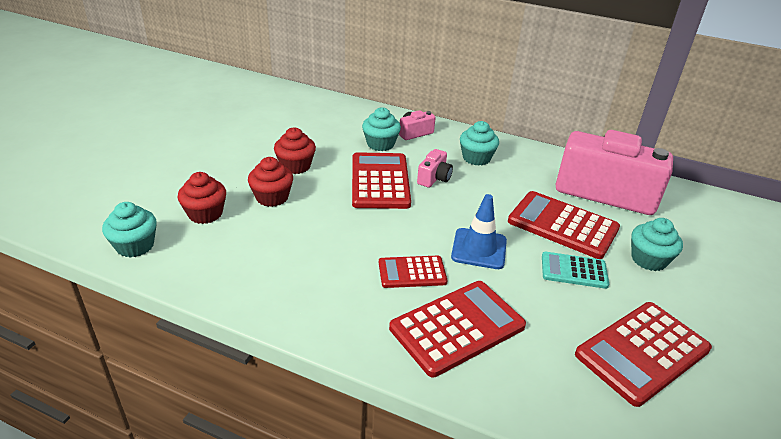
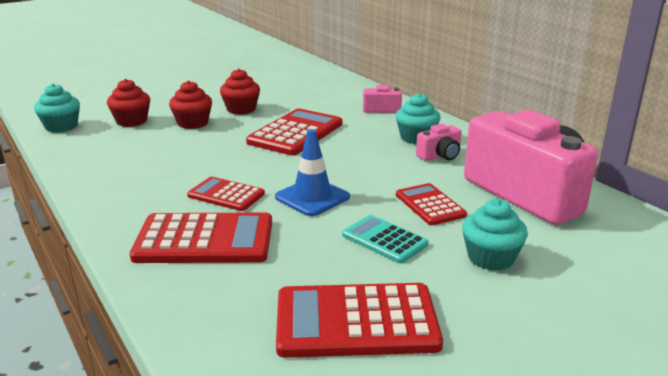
camera: 35 degrees right, 10 degrees down
turquoise cupcake [362,107,401,151] -> none
pink camera [417,149,453,188] -> pink camera moved to [416,124,462,161]
red calculator [508,191,620,259] -> red calculator [396,183,467,225], size x0.59

